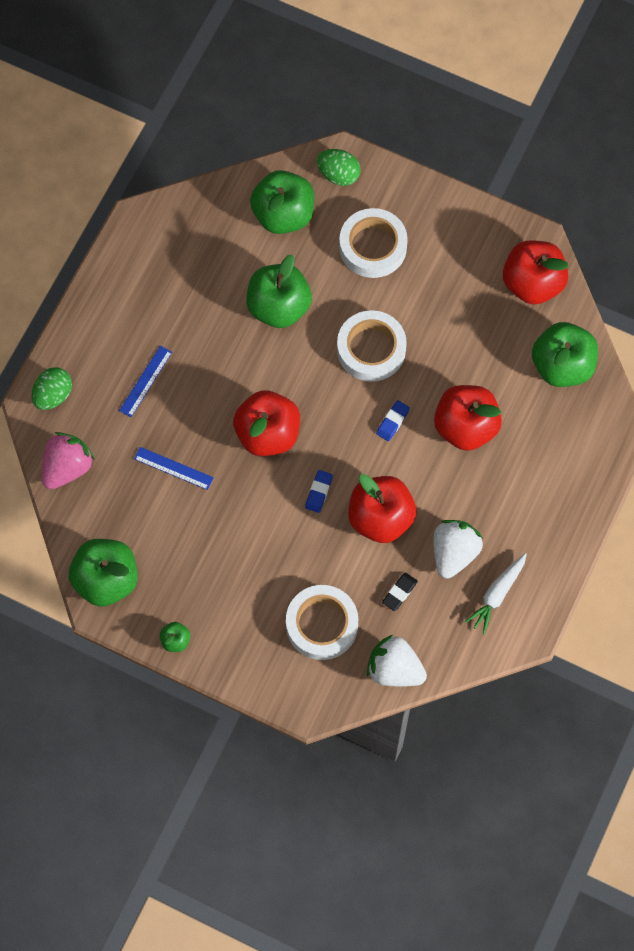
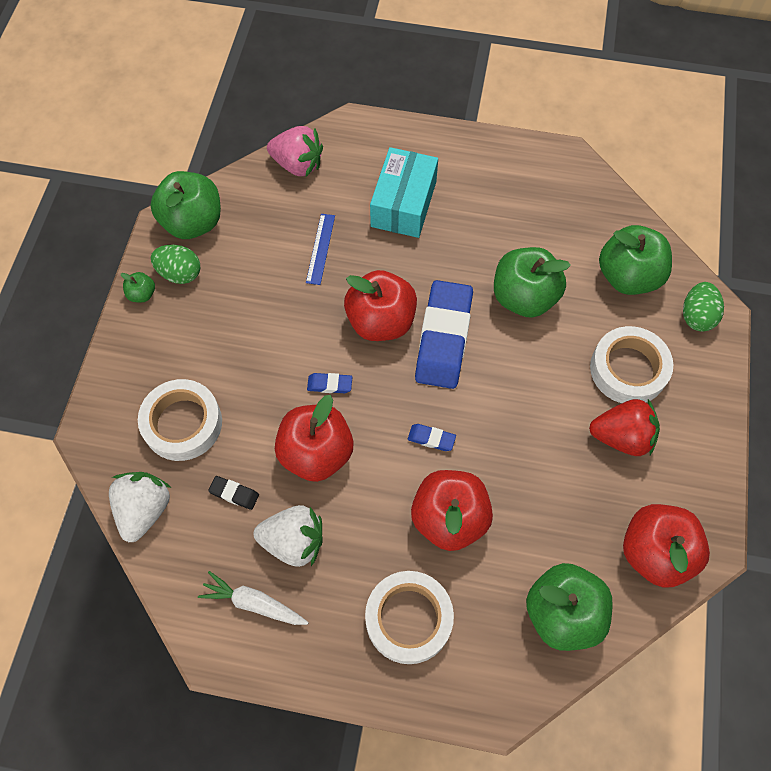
camera: 75 degrees right, 5 degrees down
green egg [31,367,72,410] -> green egg moved to [151,245,200,284]
blue ruler [119,346,172,417] -> turquoise box [370,147,438,238]
white tape [337,310,407,382] -> white tape moved to [365,571,454,664]
none -> blue eraser [415,280,473,389]
none -> red strawberry [589,399,660,456]

